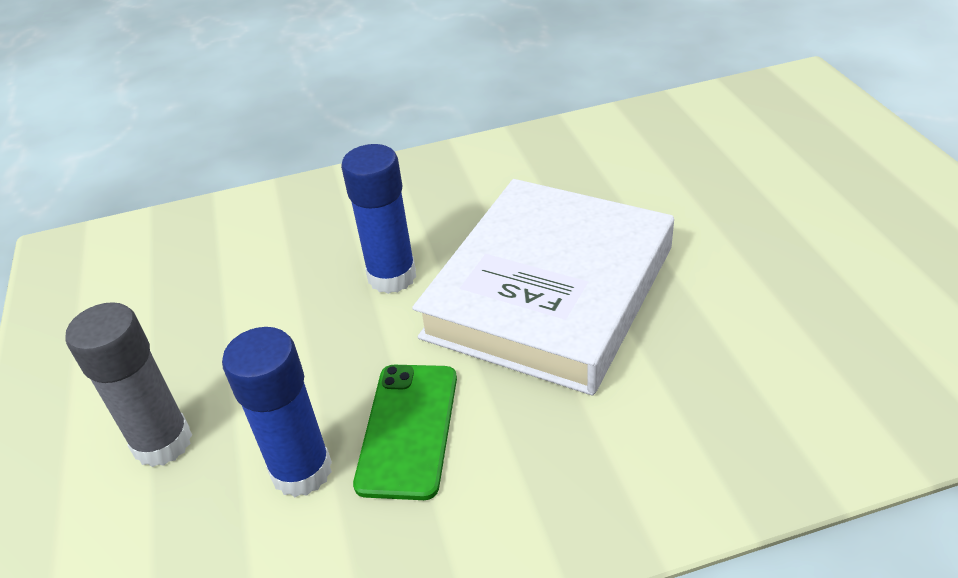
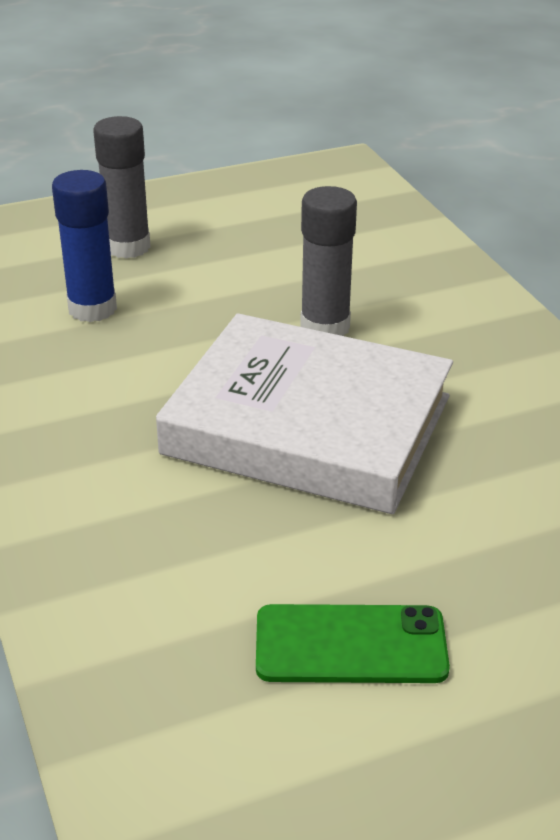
camera: 80 degrees right, 5 degrees down
blue glue stick [341,144,416,294] -> grey glue stick [300,186,357,336]
green phone [353,365,457,500] -> green phone moved to [256,604,450,683]

